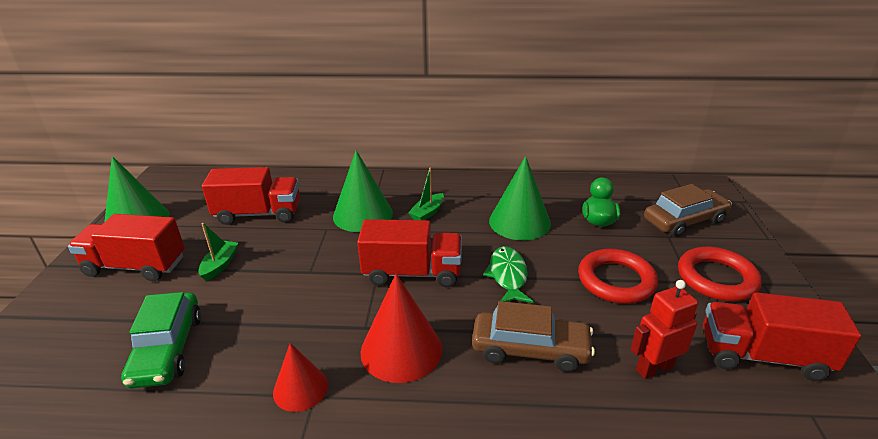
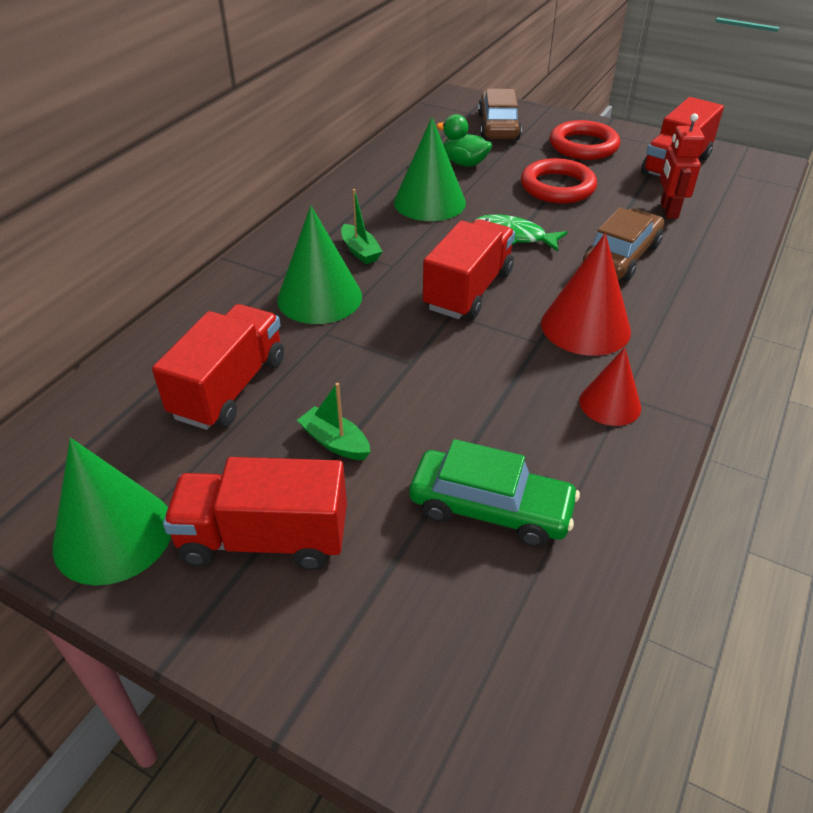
camera: 65 degrees left, 10 degrees up
red truck [68,214,185,281] -> red truck turned 60 degrees clockwise [163,457,347,570]

